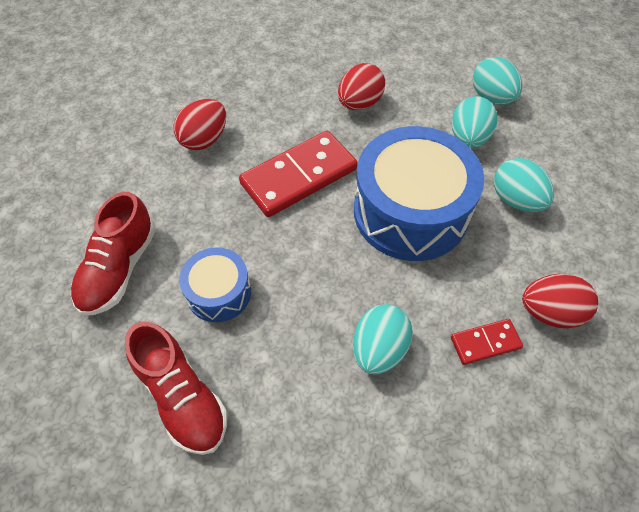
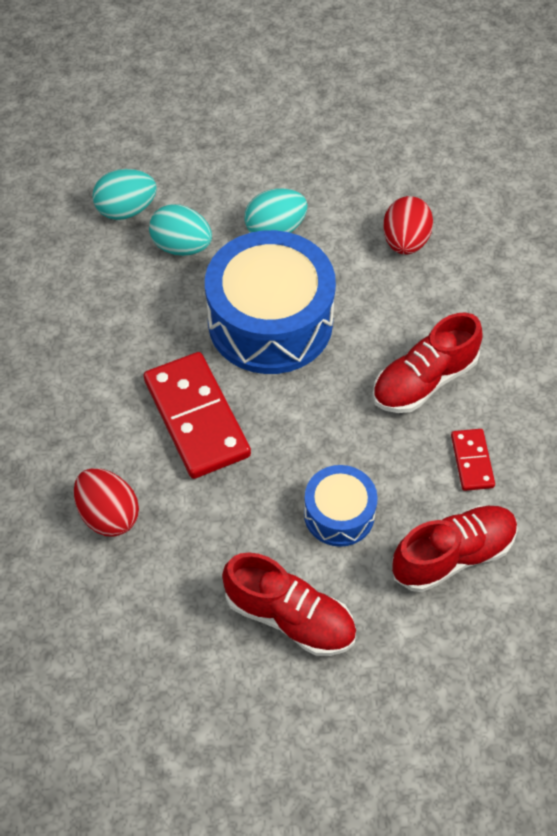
camera: 80 degrees left, 0 degrees up
red egg [338,63,385,110] -> none
turquoise egg [353,304,413,374] -> red shoe [372,313,483,413]
red domino [451,319,523,365] -> red domino moved to [451,429,495,491]

